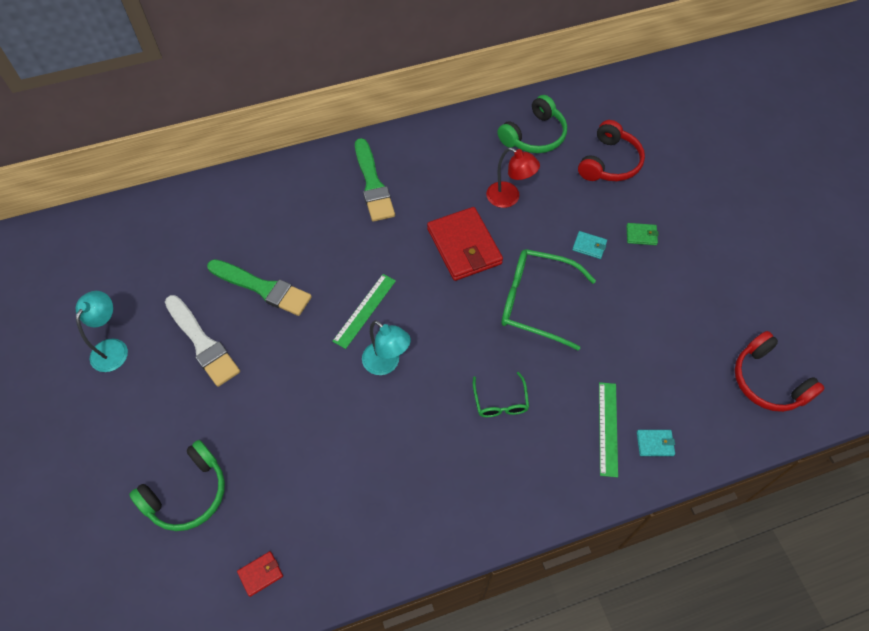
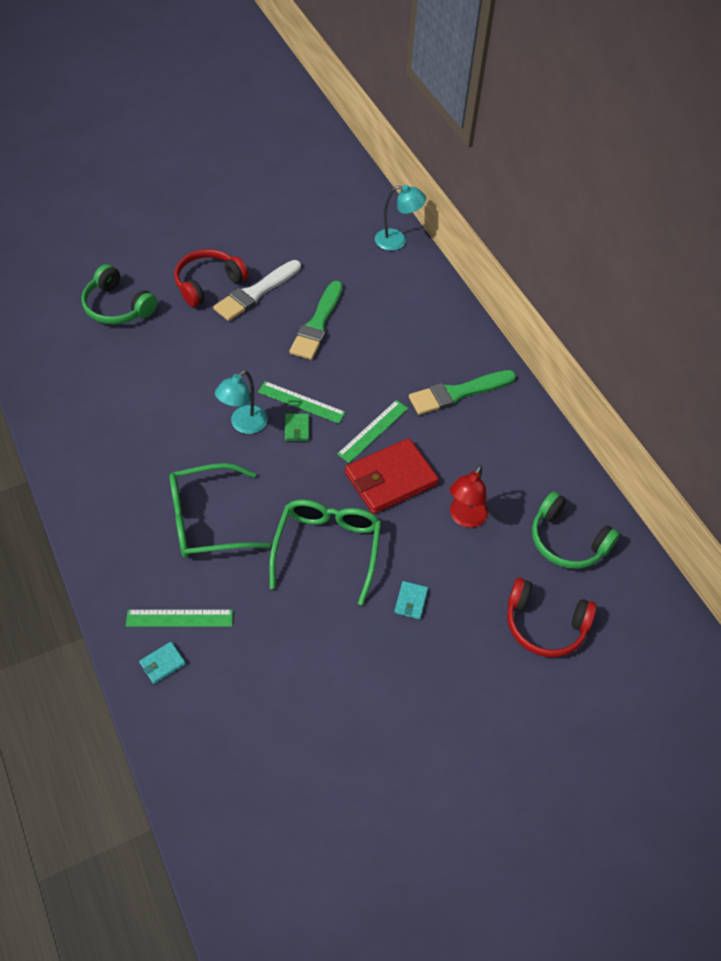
camera: 80 degrees right, 5 degrees down
turquoise lamp [76,291,128,372] -> turquoise lamp moved to [375,185,426,251]
red wallet [237,551,283,597] -> none
green glasses [473,372,529,417] -> green glasses [169,463,271,558], size x1.88
green wallet [626,223,659,245] -> green wallet moved to [285,413,309,441]
turquoise wallet [637,430,675,456] -> turquoise wallet turned 60 degrees clockwise [139,642,186,684]
red headphones [735,331,825,412] -> red headphones moved to [174,249,248,307]
none -> green ruler [337,400,408,463]

